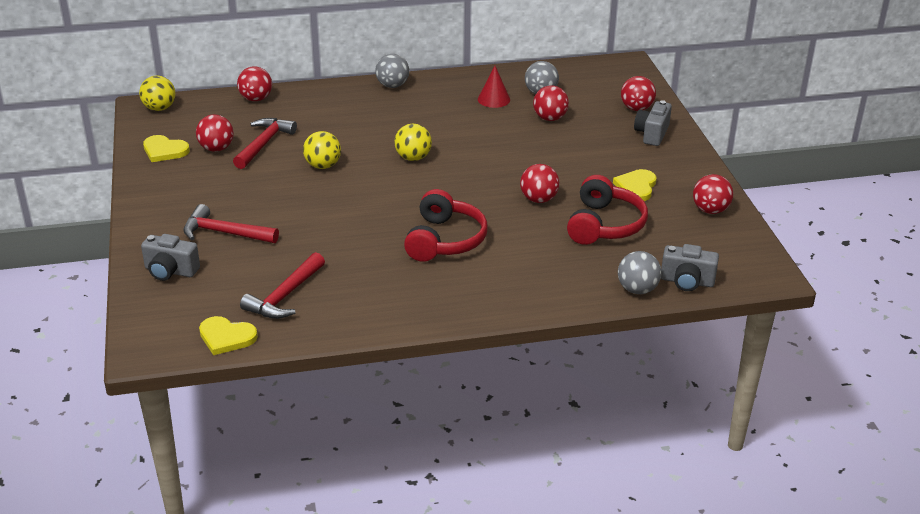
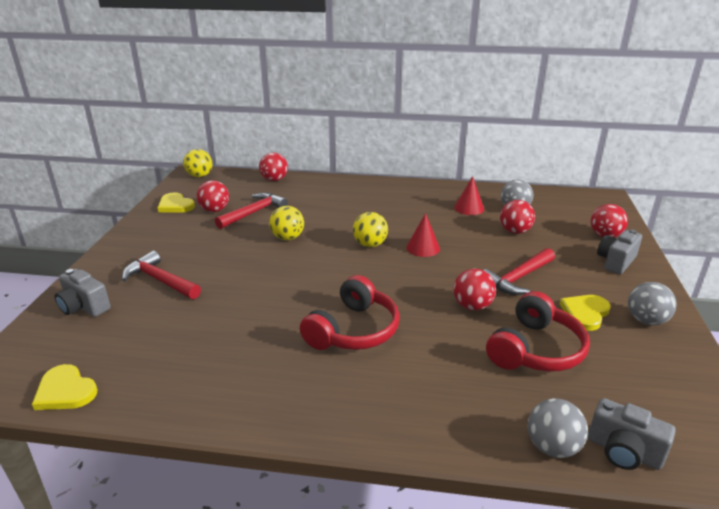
camera: 20 degrees right, 5 degrees down
red hammer [240,252,325,319] -> red hammer moved to [483,248,555,295]
grey ball [375,54,409,88] -> grey ball moved to [628,282,677,325]
red ball [693,174,733,214] -> none
none -> red cone [406,213,440,257]

